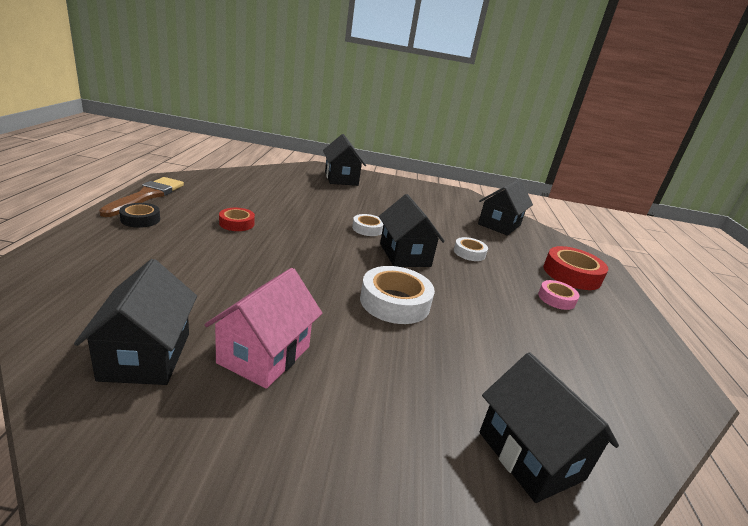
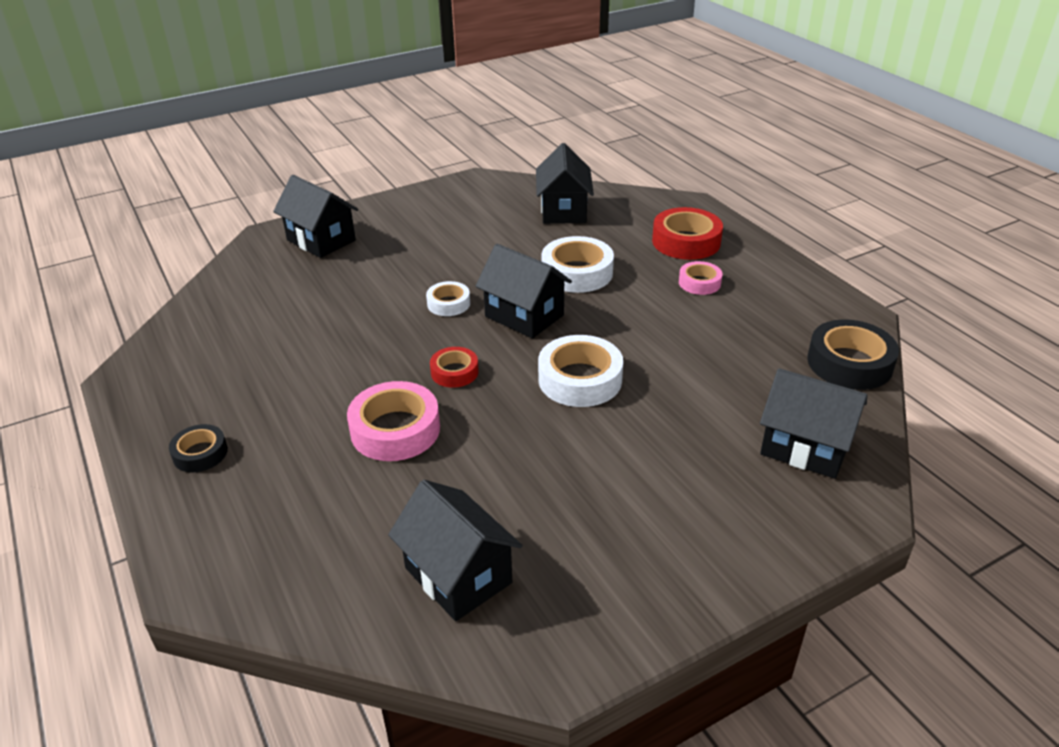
camera: 30 degrees left, 10 degrees up
brown brush [99,177,184,217] -> none
pink house [205,268,322,389] -> none
red tape [219,208,255,231] -> red tape moved to [430,347,479,388]
white tape [454,237,488,261] -> white tape [542,236,614,293], size x1.73
none -> pink tape [347,381,440,461]
none -> black tape [807,319,899,390]

